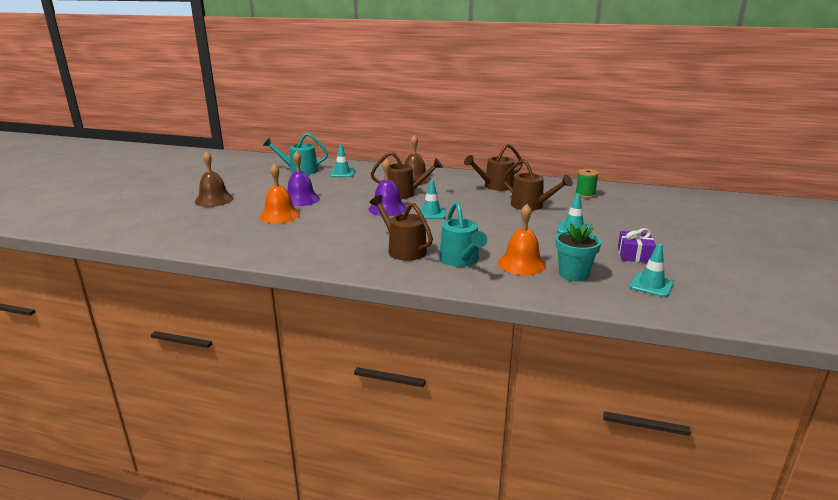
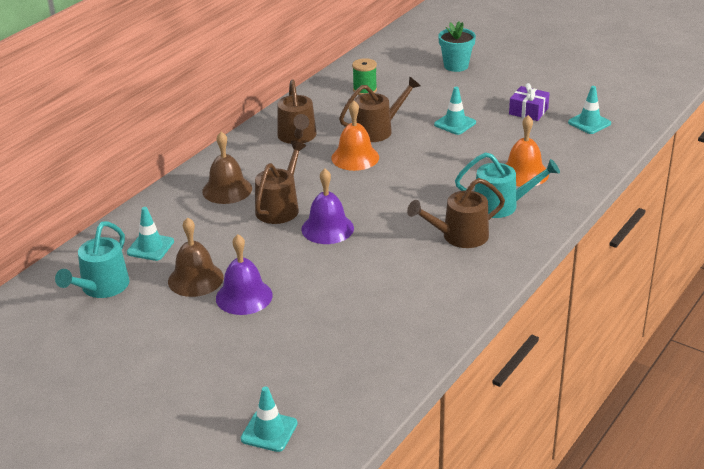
camera: 70 degrees left, 10 degrees up
brown bell [195,151,234,207] -> brown bell moved to [168,217,224,297]
orange bell [260,164,300,223] -> orange bell moved to [331,100,379,171]
turquoise traffic cone [417,180,446,219] -> turquoise traffic cone moved to [241,387,298,452]
turquoise flower pot [556,223,601,281] -> turquoise flower pot moved to [438,21,476,72]

